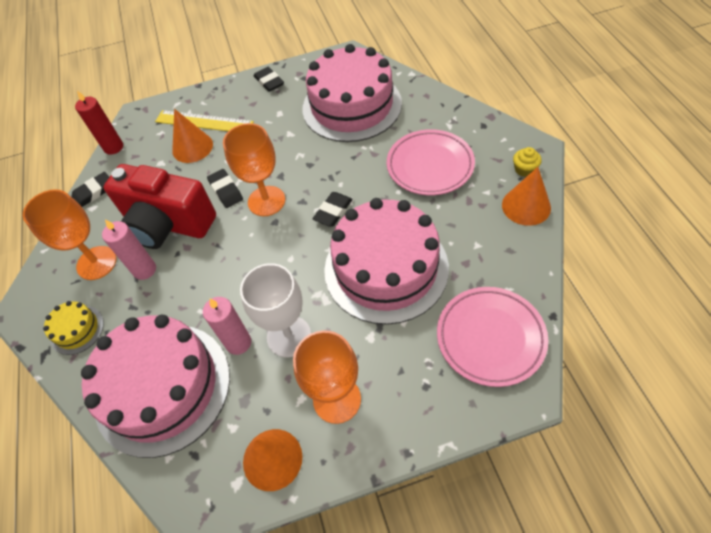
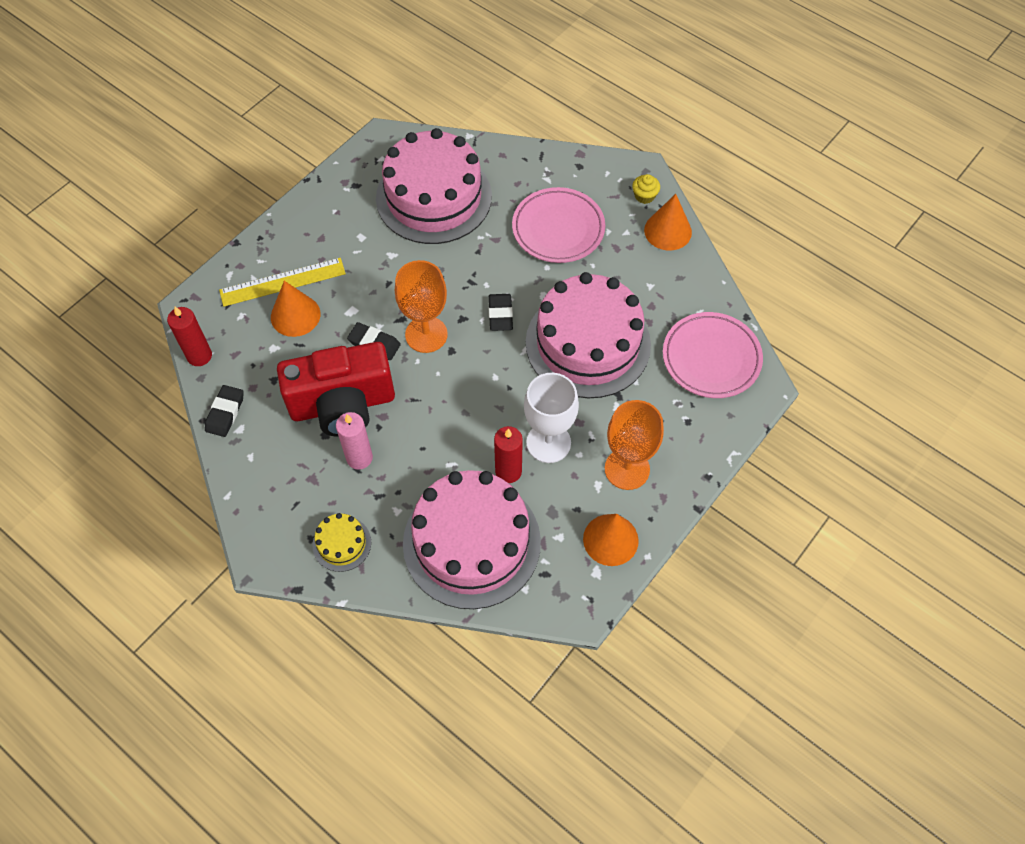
camera: 40 degrees left, 5 degrees up
orange goblet [23,189,117,280] -> none
pink candle [203,297,251,355] -> red candle [494,426,523,483]
black eraser [254,67,284,92] -> none

